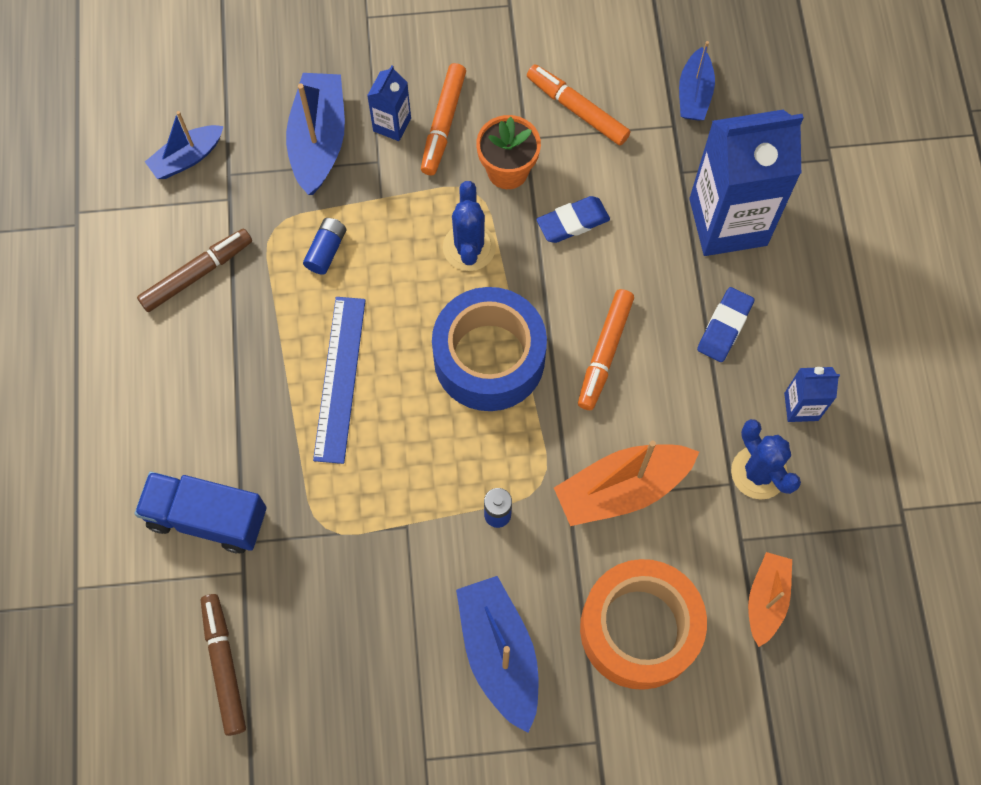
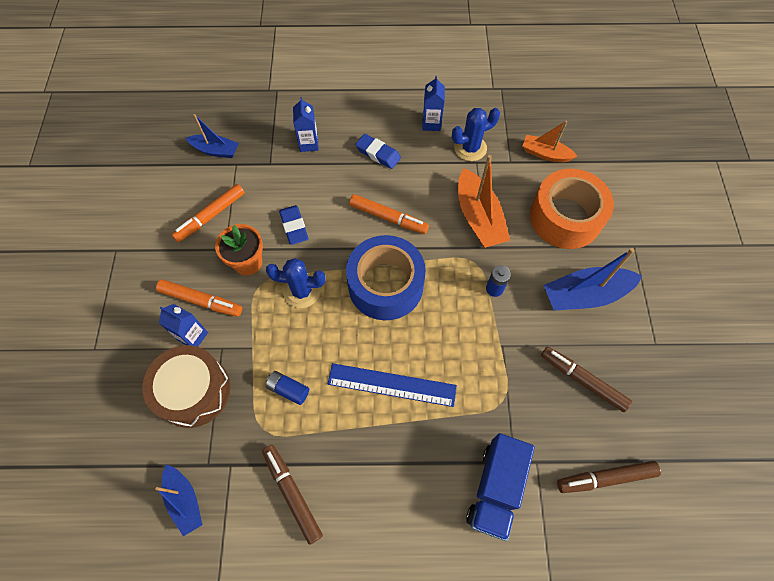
camera: 85 degrees left, 5 degrees down
blue boat [286,73,345,195] -> brown drum [142,345,230,428]
blue carton [689,110,804,256] -> blue carton [293,97,319,152], size x0.45
none -> brown marker [541,346,632,412]

